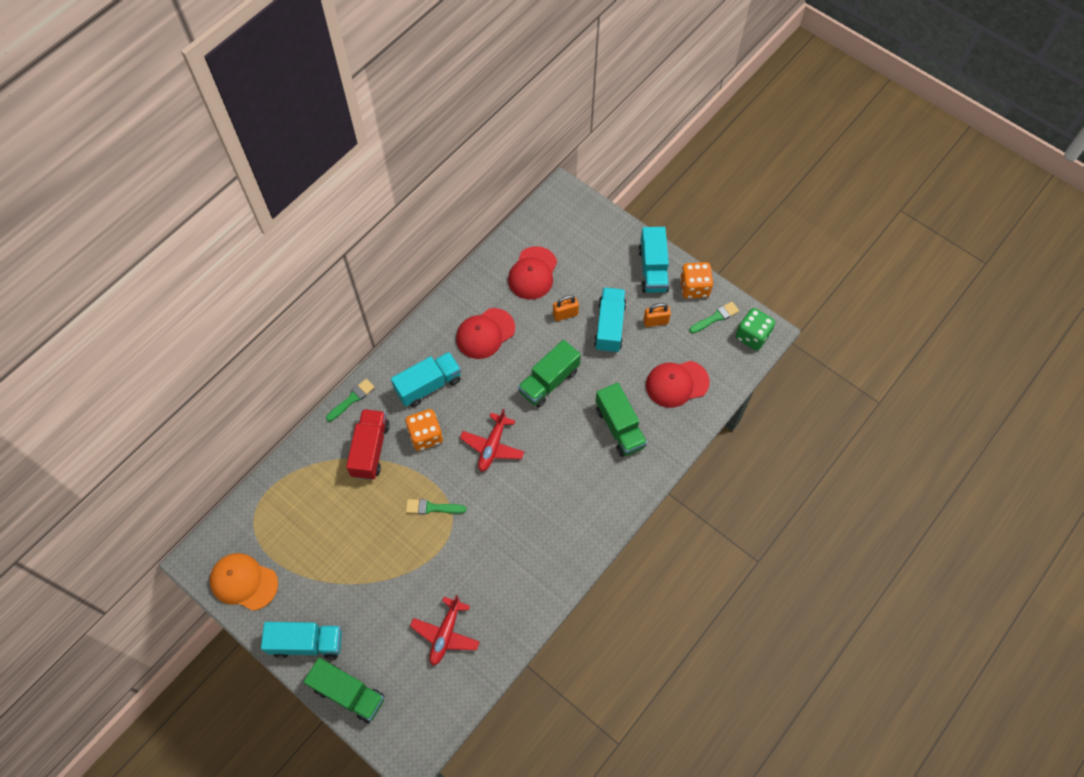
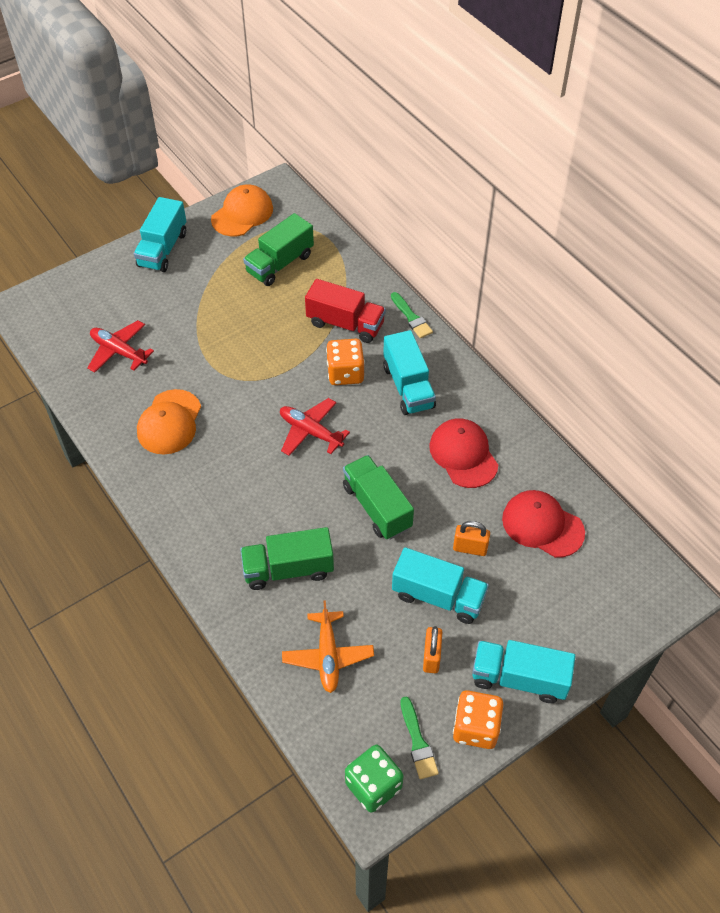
camera: 105 degrees right, 10 degrees down
green truck [304,658,384,723] -> green truck moved to [243,213,314,286]
green brush [406,499,466,515] -> none
orange padlock [553,295,579,321] -> orange padlock turned 75 degrees counterclockwise [453,521,490,556]
red cap [646,361,710,408] -> orange plane [282,600,374,693]
none -> orange cap [137,389,201,454]

